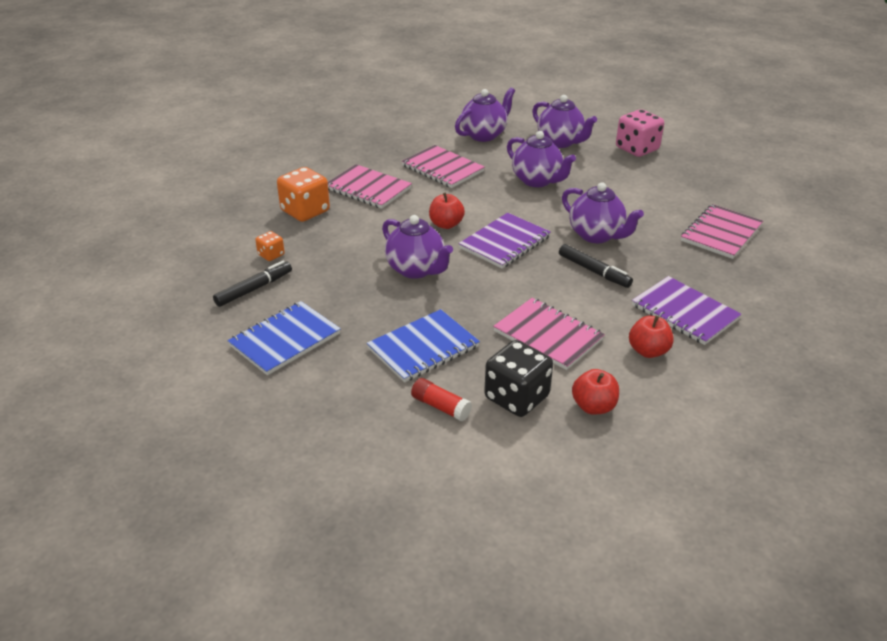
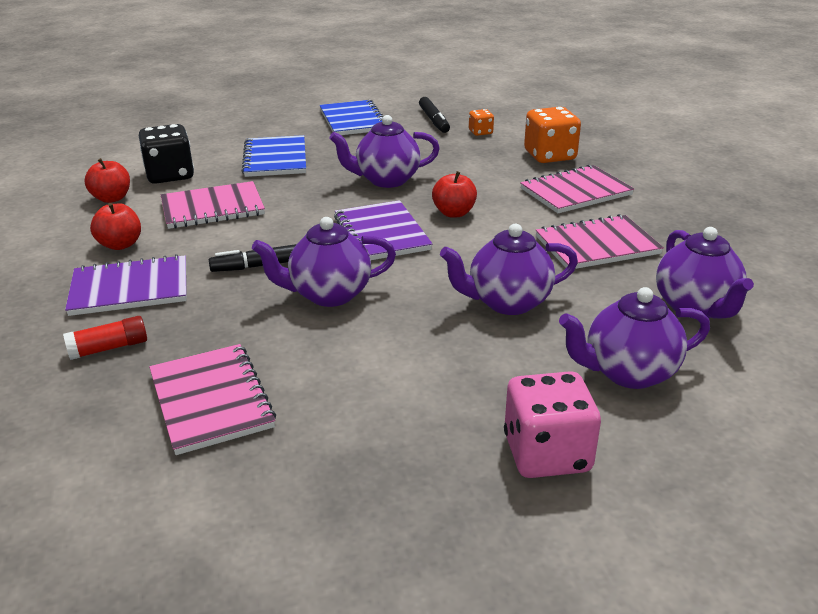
camera: 120 degrees right, 5 degrees down
red glue stick [411,378,472,421] -> red glue stick moved to [63,316,147,360]

